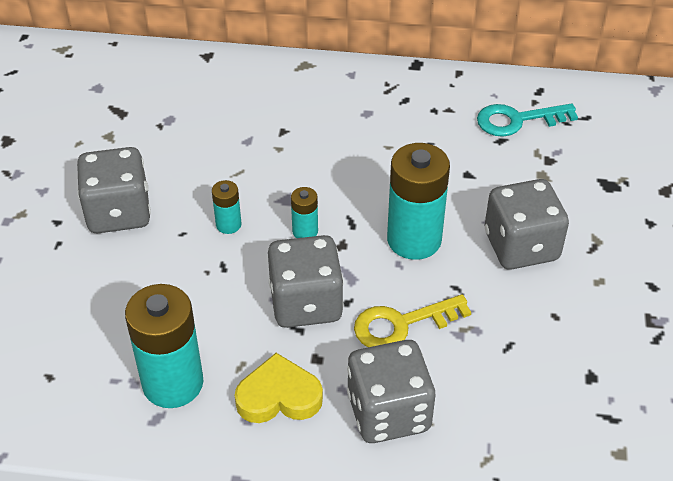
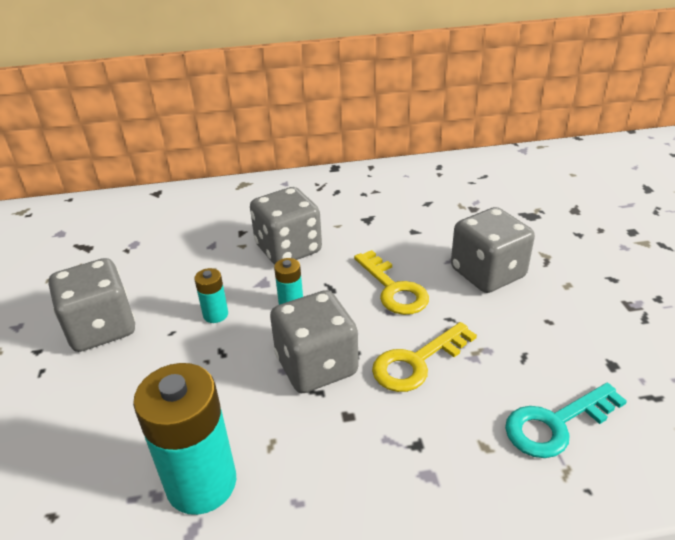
camera: 15 degrees left, 10 degrees down
yellow heart [235,353,323,423] -> none
grey dice [347,340,435,443] -> grey dice moved to [250,187,322,264]
turquoise battery [387,143,450,260] -> yellow key [354,250,429,315]
turquoise key [477,104,578,137] -> turquoise key moved to [505,383,627,458]

